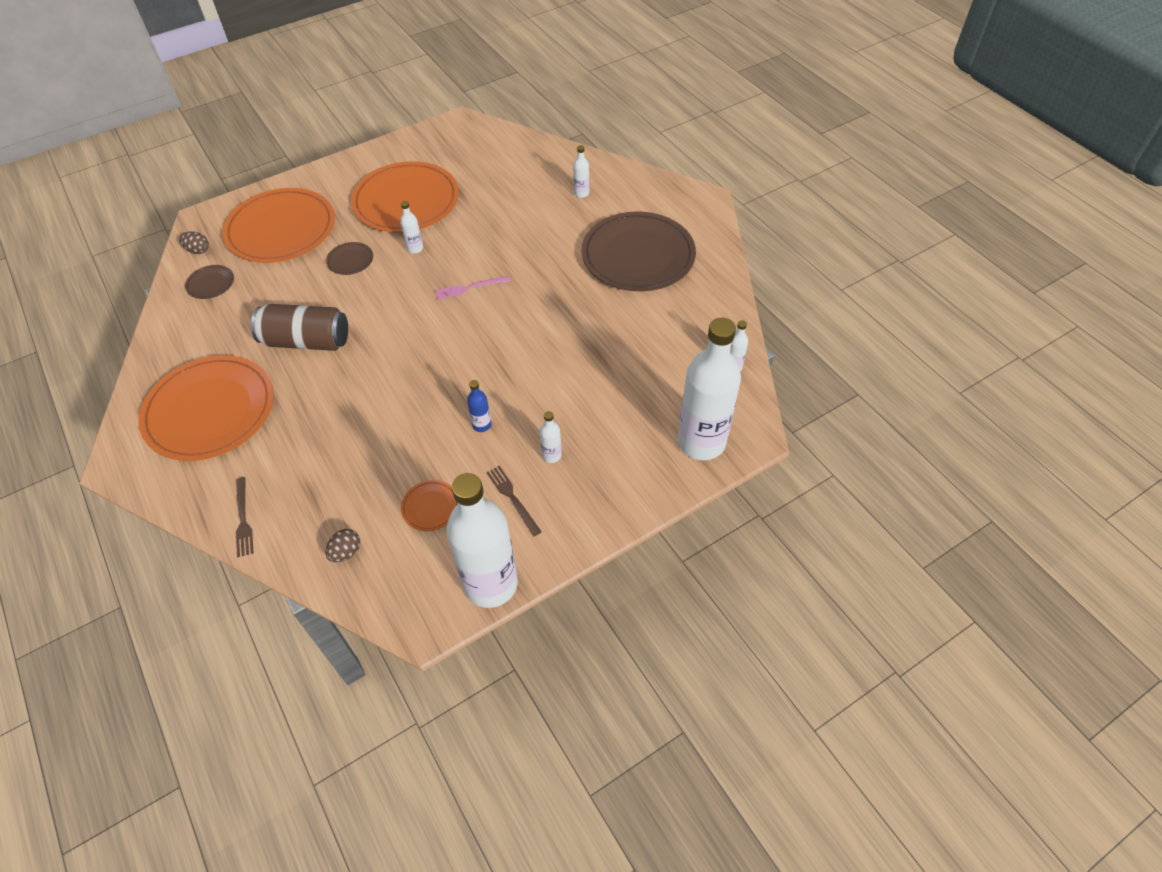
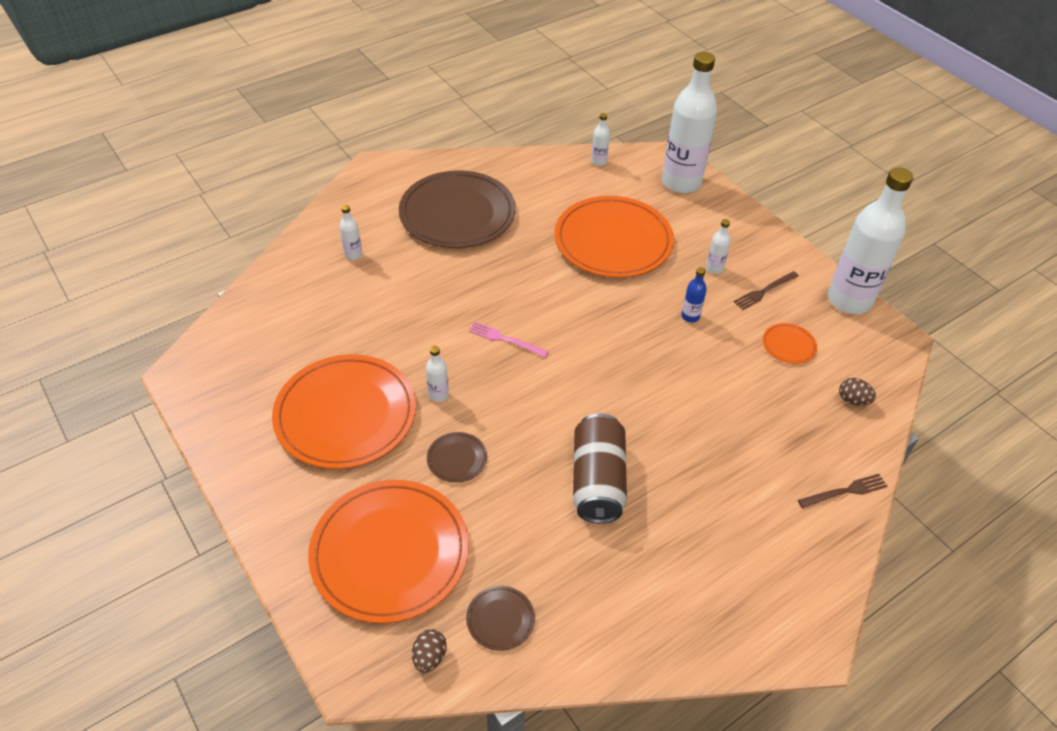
camera: 95 degrees left, 5 degrees down
orange plate [138,355,274,461] -> orange plate moved to [554,196,674,278]
pink fork [435,276,510,300] -> pink fork turned 135 degrees clockwise [469,321,548,357]

